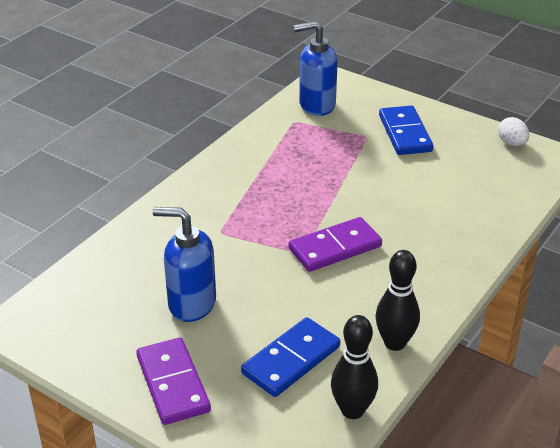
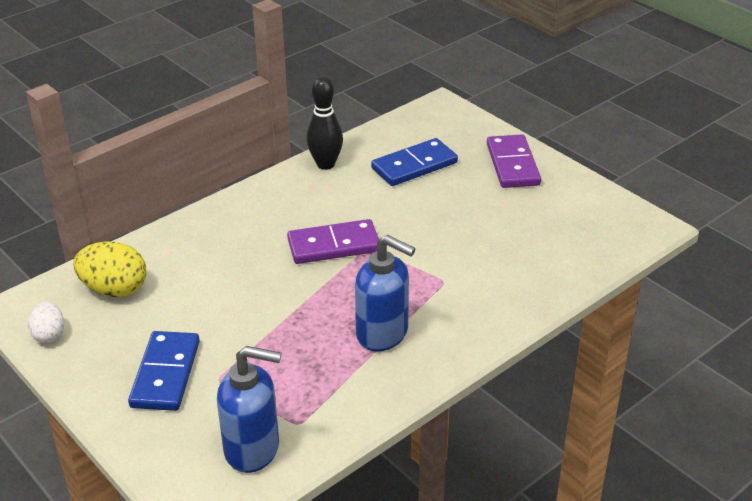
camera: 165 degrees left, 0 degrees up
blue soap dispenser [152,207,216,322] -> blue soap dispenser moved to [355,235,415,351]
black bowling pin [331,315,378,419] -> none
none -> yellow egg [73,241,146,297]

